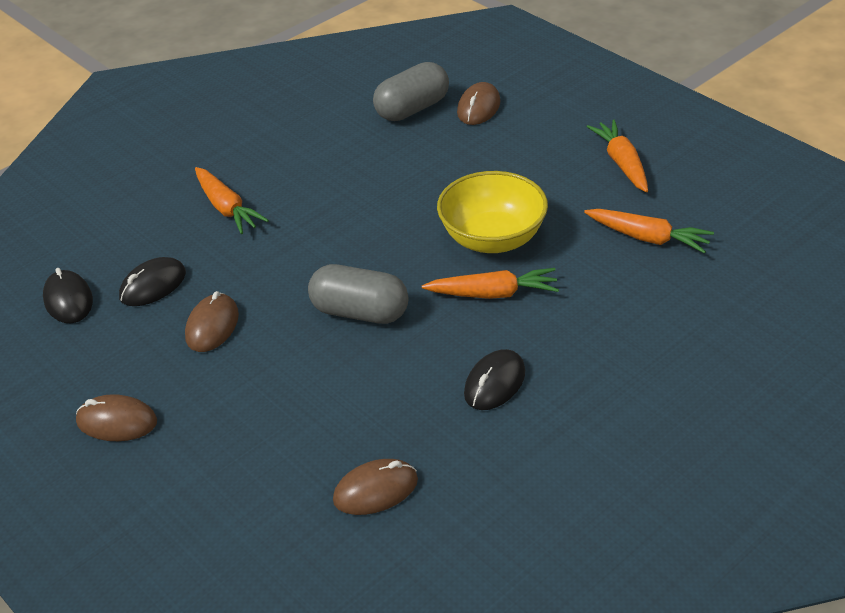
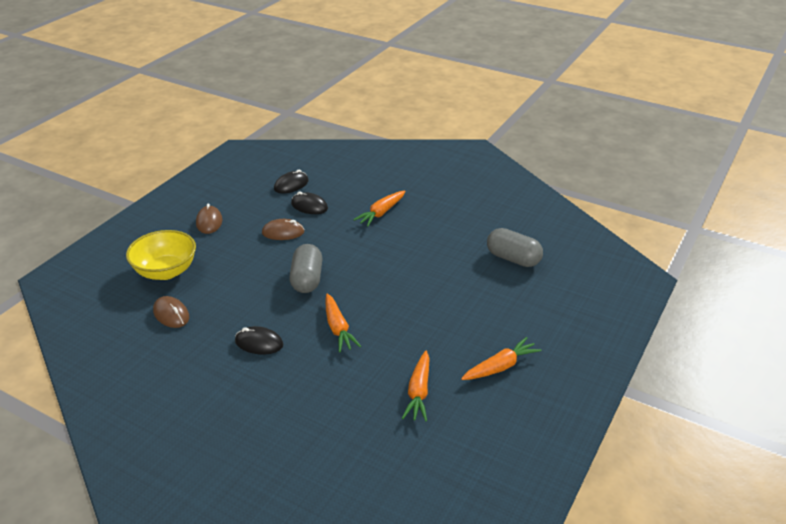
camera: 70 degrees right, 5 degrees down
yellow bowl [437,171,548,253] -> yellow bowl moved to [126,230,196,280]
brown mouse [457,82,501,125] -> none

